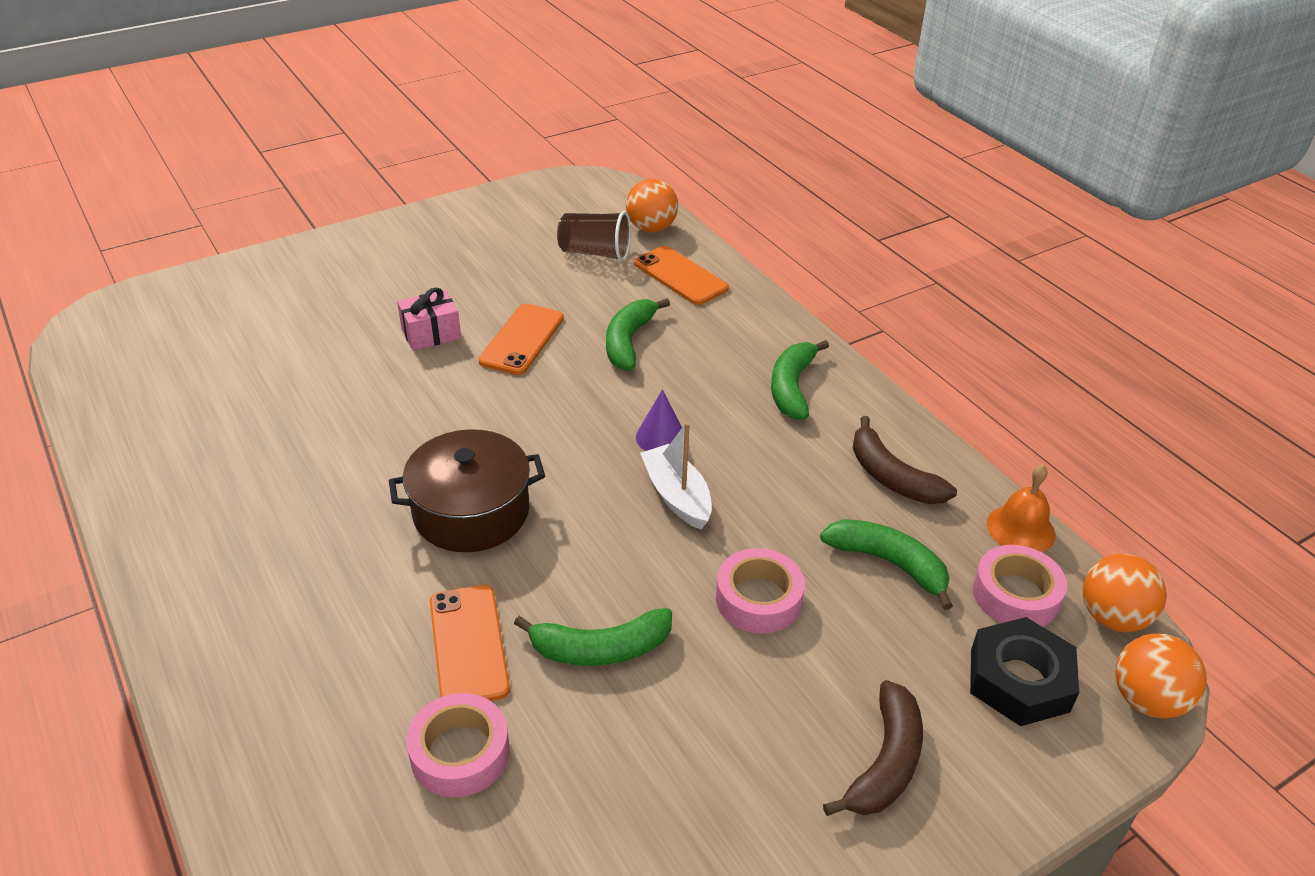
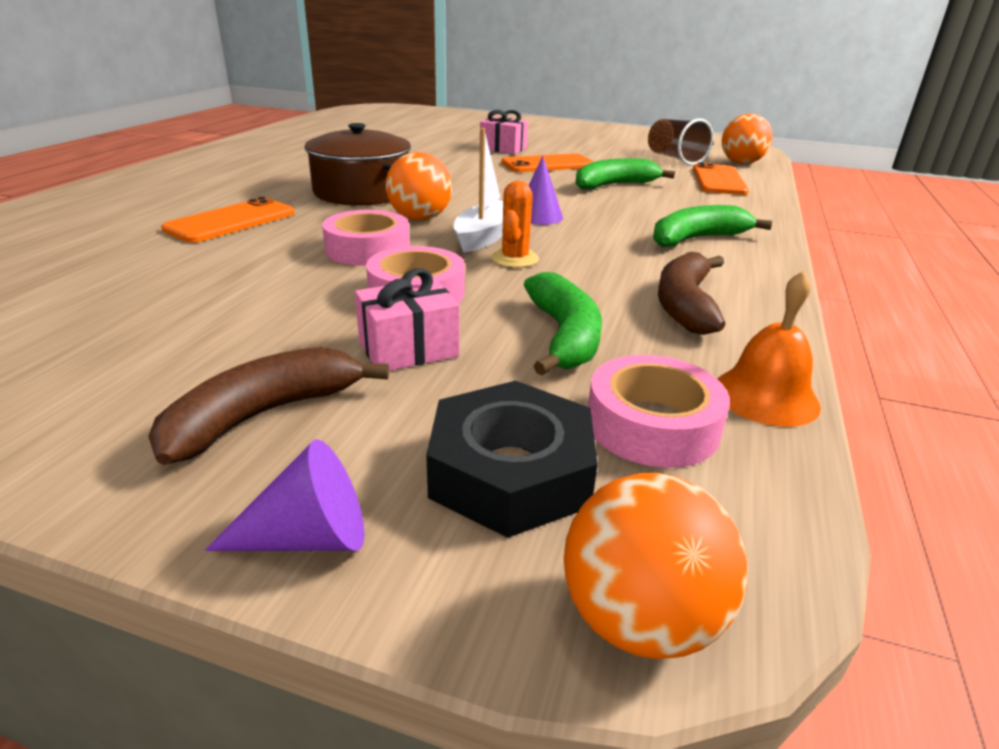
camera: 50 degrees right, 10 degrees down
pink tape [406,693,509,797] -> pink tape moved to [322,210,410,266]
green banana [514,608,672,666] -> none
brown banana [823,680,923,816] -> brown banana turned 150 degrees clockwise [148,347,389,465]
orange ball [1083,554,1166,632] -> orange ball moved to [386,152,452,221]
none -> purple cone [205,439,364,551]
none -> pink gift [355,268,460,371]
none -> orange cactus [491,181,539,268]

